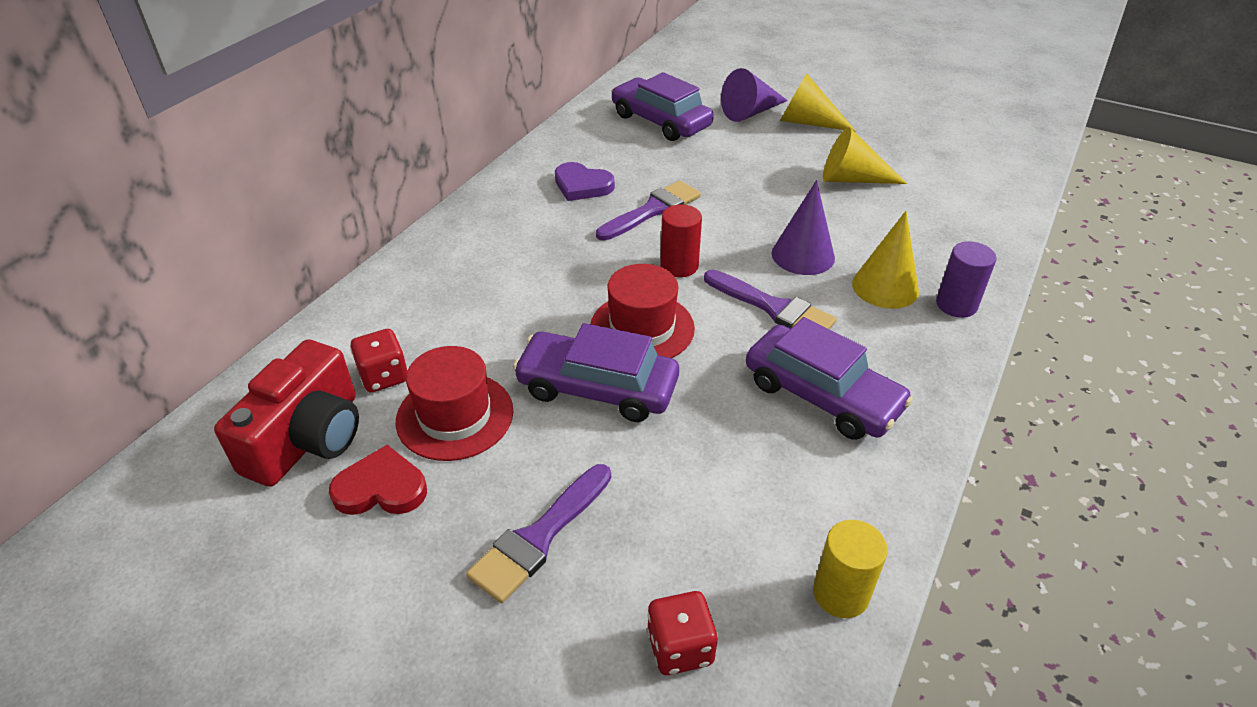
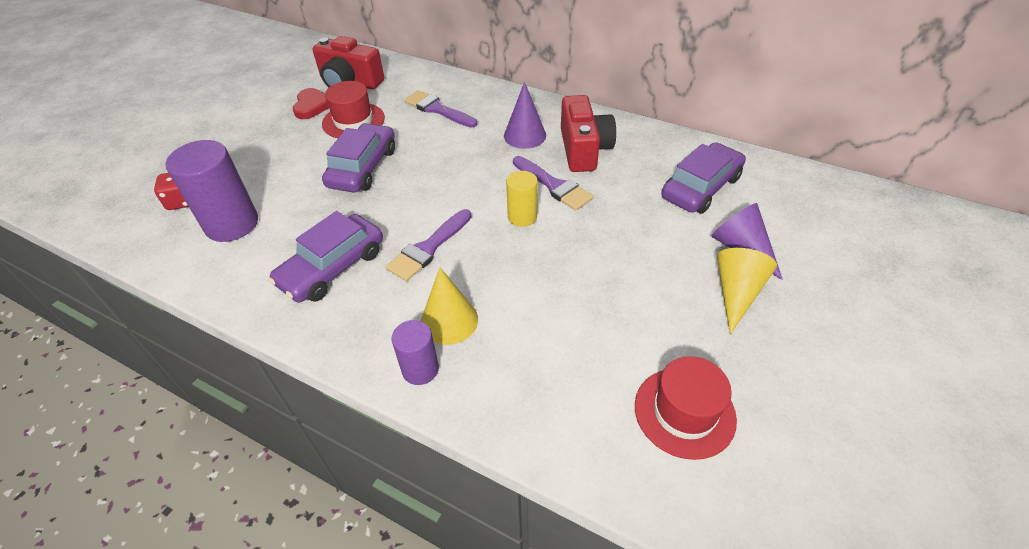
camera: 90 degrees right, 5 degrees up
red dice [350,329,408,392] -> none
purple brush [466,464,611,603] -> purple brush moved to [404,90,477,128]
purple heart [555,162,615,201] -> red camera [561,95,616,172]
red hat [590,264,695,358] -> red hat moved to [635,356,737,460]
red cylinder [660,205,702,277] -> none
purple cone [772,180,835,275] -> purple cone moved to [504,82,546,149]
yellow cylinder [813,520,888,618] -> yellow cylinder moved to [506,171,538,227]
yellow cone [823,127,907,184] -> none
none -> purple cylinder [166,140,258,242]

